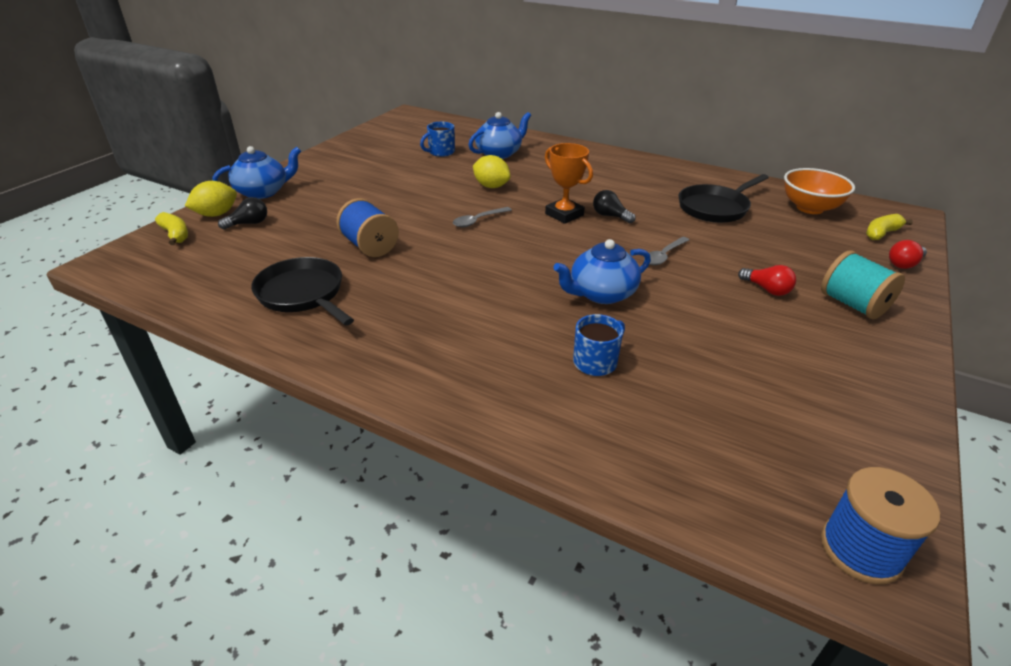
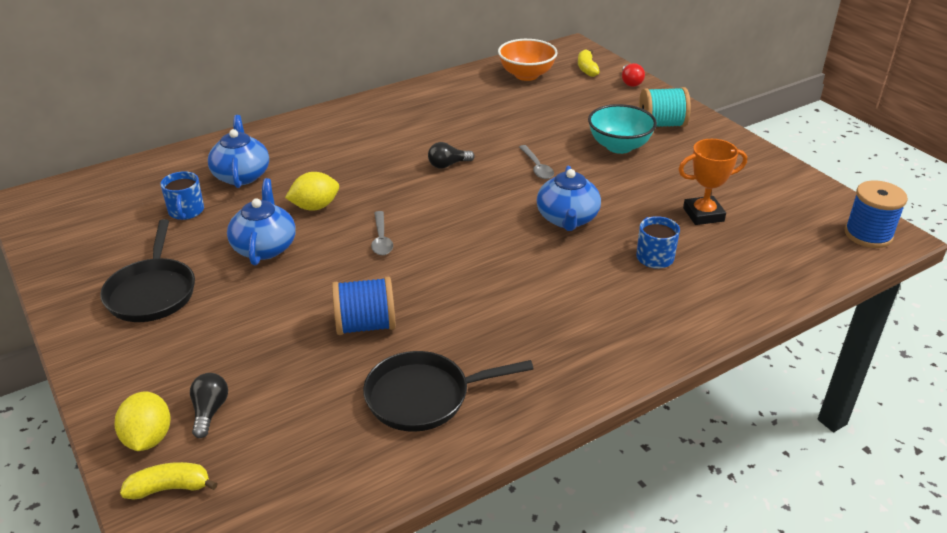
camera: 60 degrees left, 0 degrees up
blue teapot [213,146,301,199] -> blue teapot moved to [227,178,296,266]
orange trophy [545,143,593,224] -> orange trophy moved to [678,139,747,225]
black pan [678,174,769,223] -> black pan moved to [100,219,195,322]
red light bulb [738,265,796,296] -> turquoise bowl [588,104,657,154]

